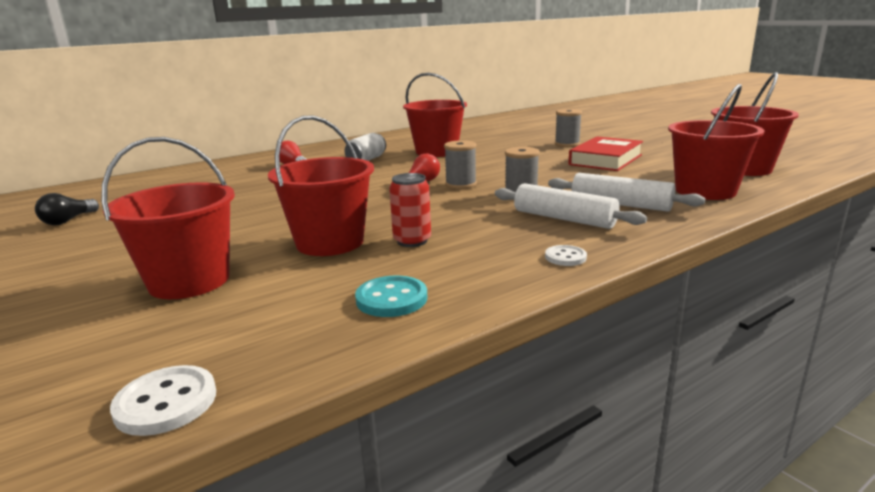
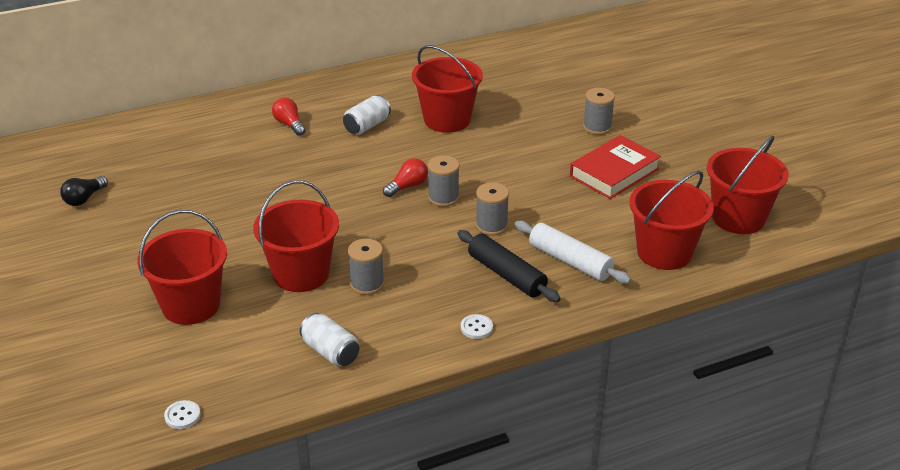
camera: 10 degrees right, 15 degrees up
white button [110,365,216,436] -> white button [164,400,201,429], size x0.65
turquoise button [355,276,427,317] -> white can [300,313,360,366]
red can [389,173,431,247] -> grey spool [348,239,384,295]
white rolling pin [495,183,647,229] -> black rolling pin [457,230,561,302]

